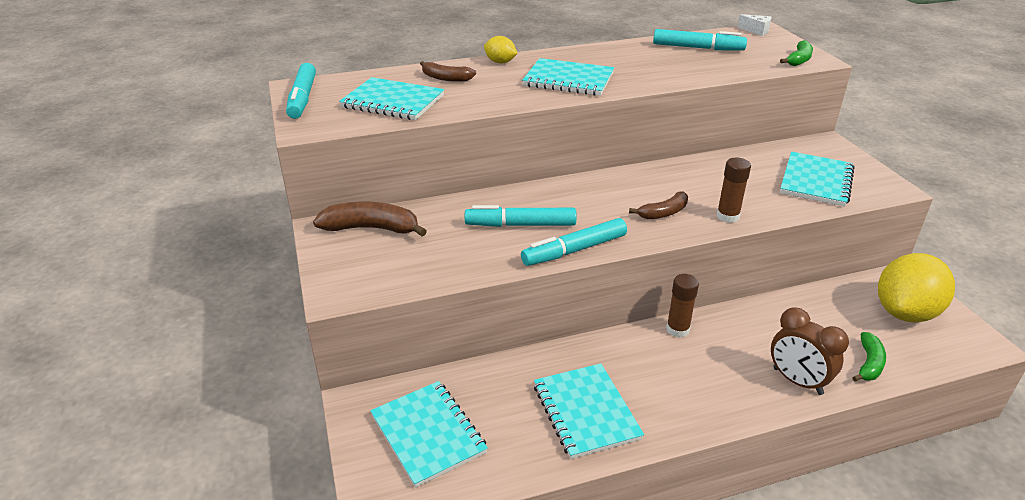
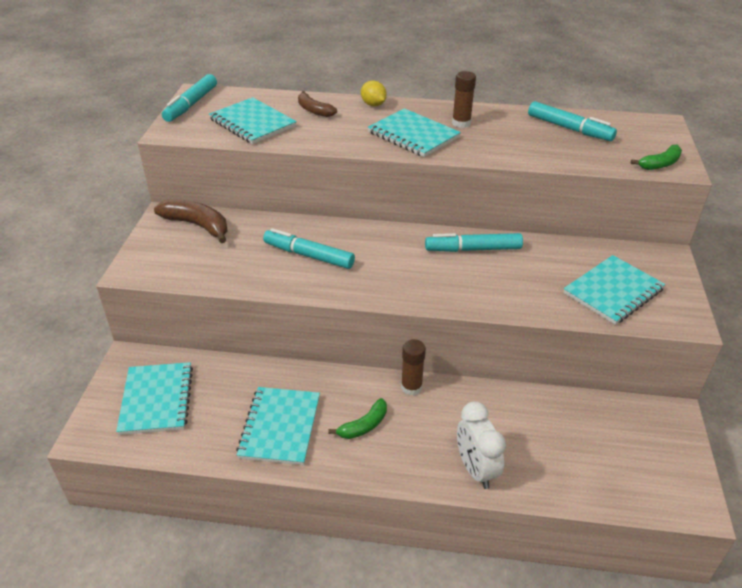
camera: 25 degrees right, 5 degrees up
turquoise marker [521,218,627,266] -> turquoise marker moved to [425,233,523,252]
brown banana [629,192,688,219] -> none
brown glue stick [717,158,751,223] -> brown glue stick moved to [452,71,476,128]
white cheese [737,14,771,36] -> none
brown clock [771,307,849,395] -> white clock [457,401,506,489]
green banana [852,332,886,382] -> green banana moved to [328,398,387,439]
yellow lemon [878,253,955,323] -> none

